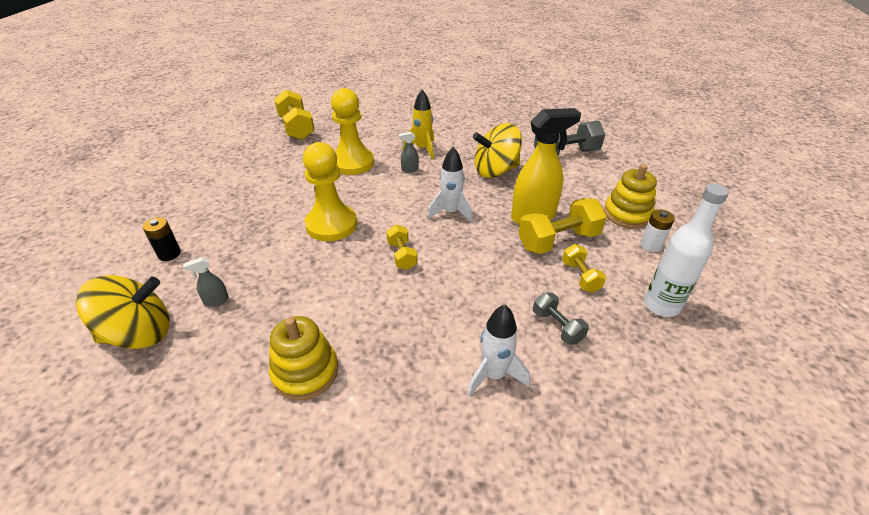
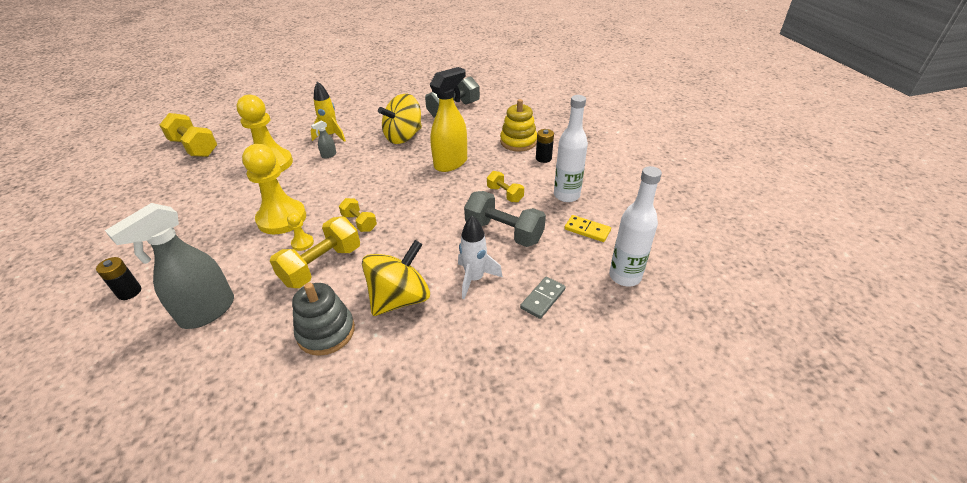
camera: 25 degrees left, 0 degrees up
yellow spinning top [76,275,170,349] -> yellow spinning top moved to [362,240,430,316]
grey spray bottle [183,257,229,307] -> grey spray bottle [105,203,234,329], size x2.42
yellow stacking toy [269,316,338,401] -> grey stacking toy [292,283,355,356]
white rocket [427,147,472,222] -> none
yellow dumbbell [518,198,607,254] -> yellow dumbbell moved to [270,216,360,288]
grey dumbbell [533,293,589,345] -> grey dumbbell [464,191,546,247], size x1.77
white battery [640,209,675,252] -> black battery [536,129,554,163]
none -> yellow pawn [287,213,314,251]
none -> grey domino [520,276,566,319]
none -> yellow domino [564,215,611,242]
none -> white bottle [609,166,662,286]

